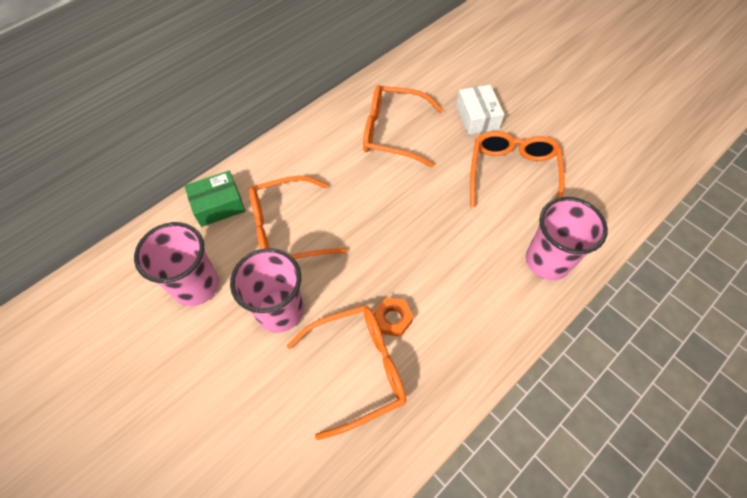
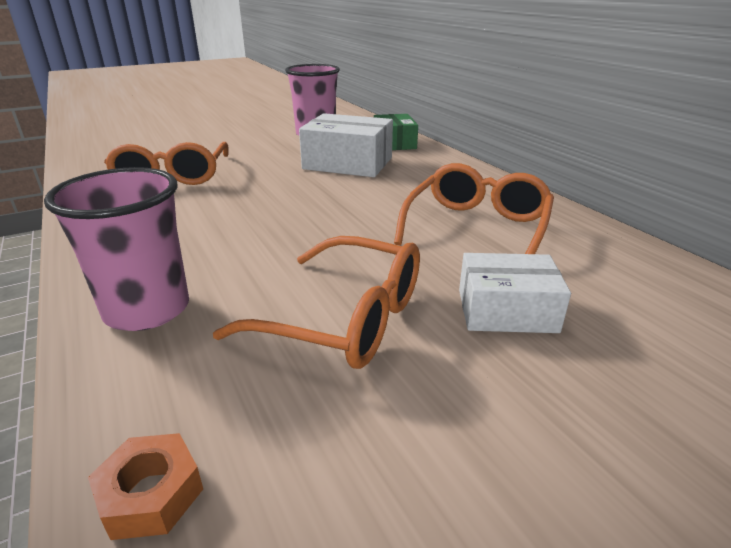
camera: 105 degrees right, 30 degrees down
pink cup [230,248,304,333] -> none
orange glasses [249,176,347,259] -> white box [299,113,393,177]
orange nut [374,297,413,337] -> orange nut moved to [88,433,203,540]

